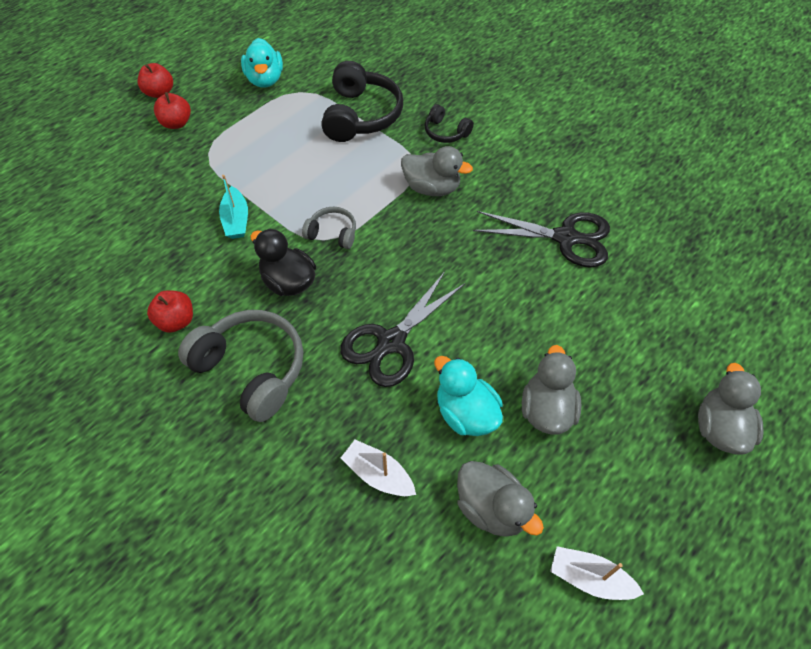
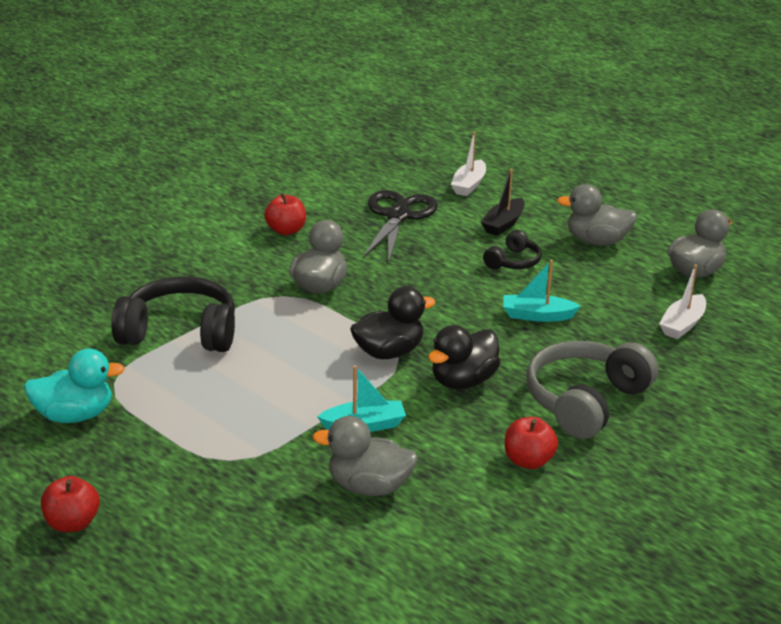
camera: 90 degrees left, 25 degrees down
red apple [154,92,191,129] -> red apple moved to [265,193,306,235]
grey headphones [302,207,356,249] -> black duck [350,286,436,359]
black scissors [340,272,465,387] -> turquoise boat [503,260,581,322]
black headphones [425,104,474,143] -> black headphones moved to [483,230,542,269]
turquoise duck [434,356,503,436] -> none
white boat [550,546,644,600] -> white boat moved to [451,132,486,196]
grey duck [698,363,764,455] -> grey duck moved to [313,416,418,496]
none -> black boat [481,169,525,236]

